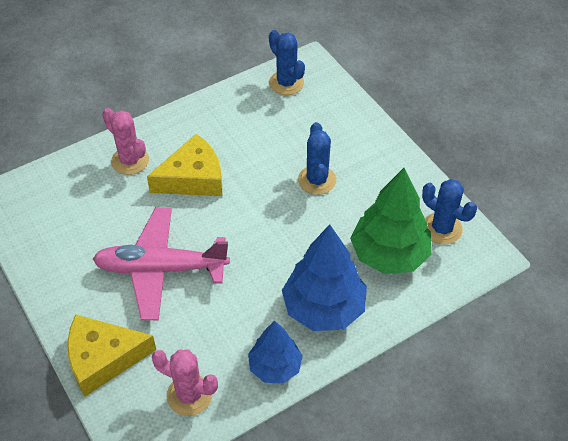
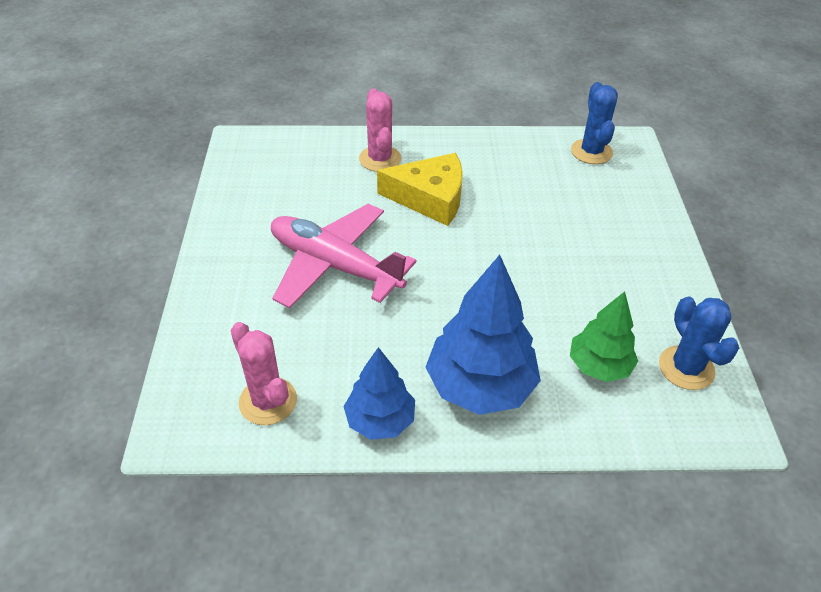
camera: 30 degrees right, 5 degrees down
yellow cheese [67,314,156,397] -> none
blue cactus [298,122,336,195] -> none
green tree [350,168,432,274] -> green tree [570,291,638,382], size x0.62

